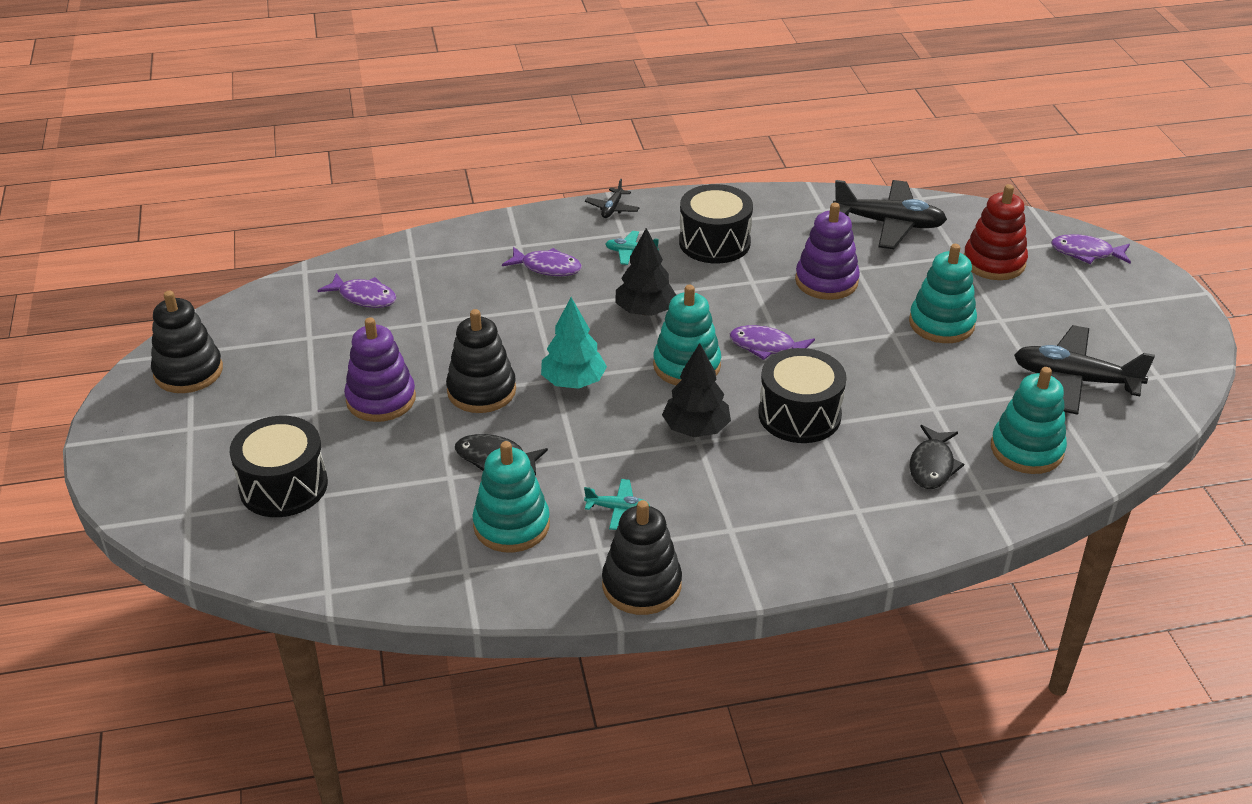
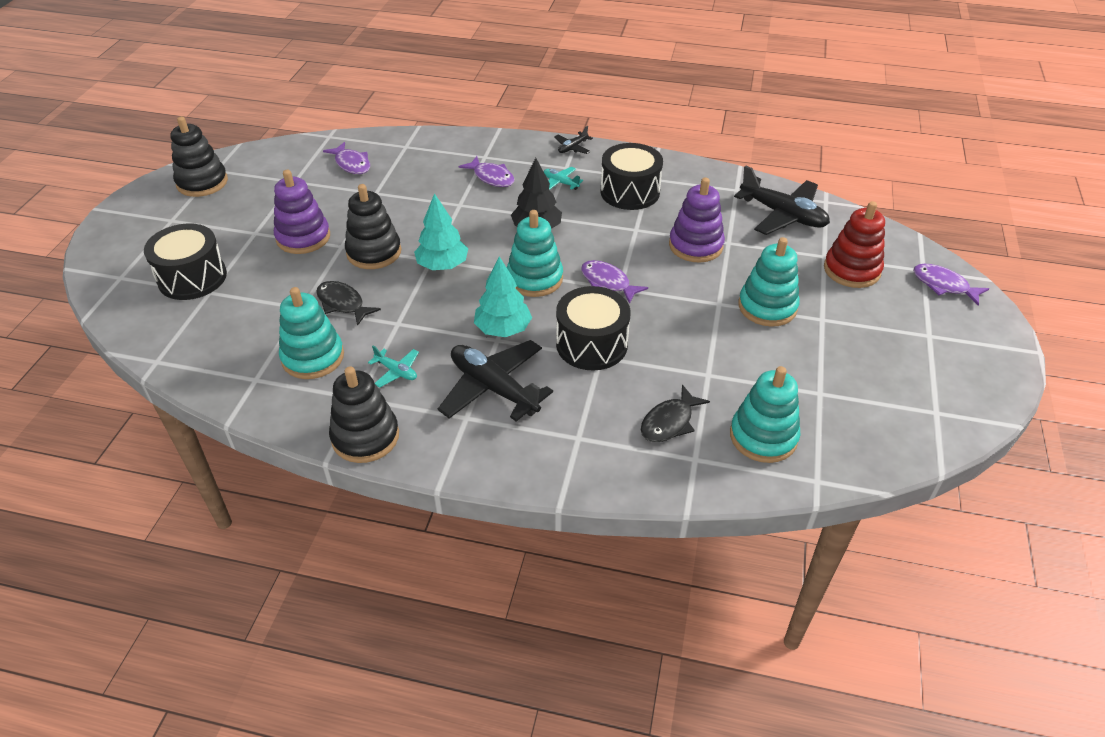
camera: 25 degrees right, 5 degrees up
black tree [662,343,731,437] -> turquoise tree [474,256,532,337]
black plane [1014,325,1155,415] -> black plane moved to [438,340,553,421]

